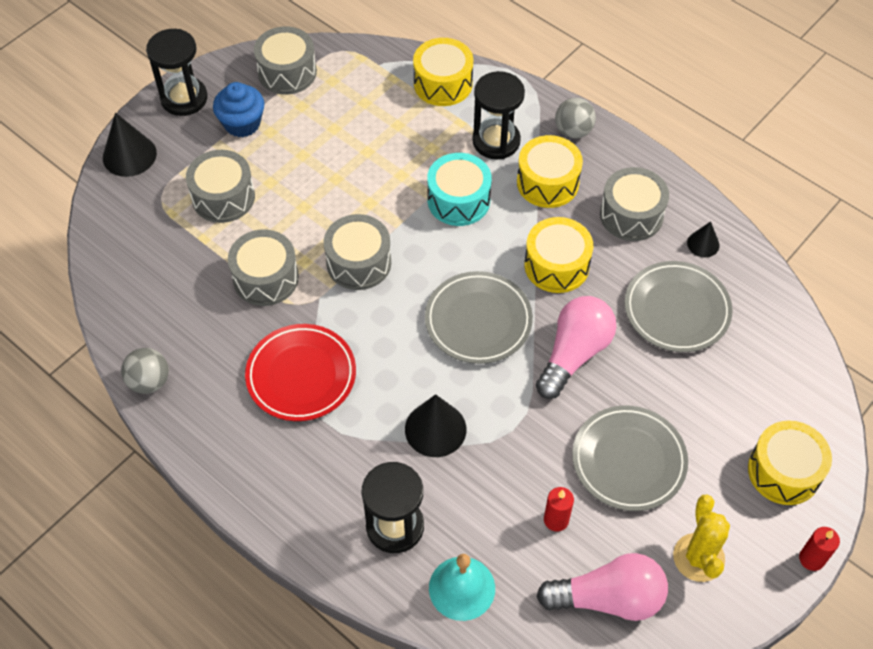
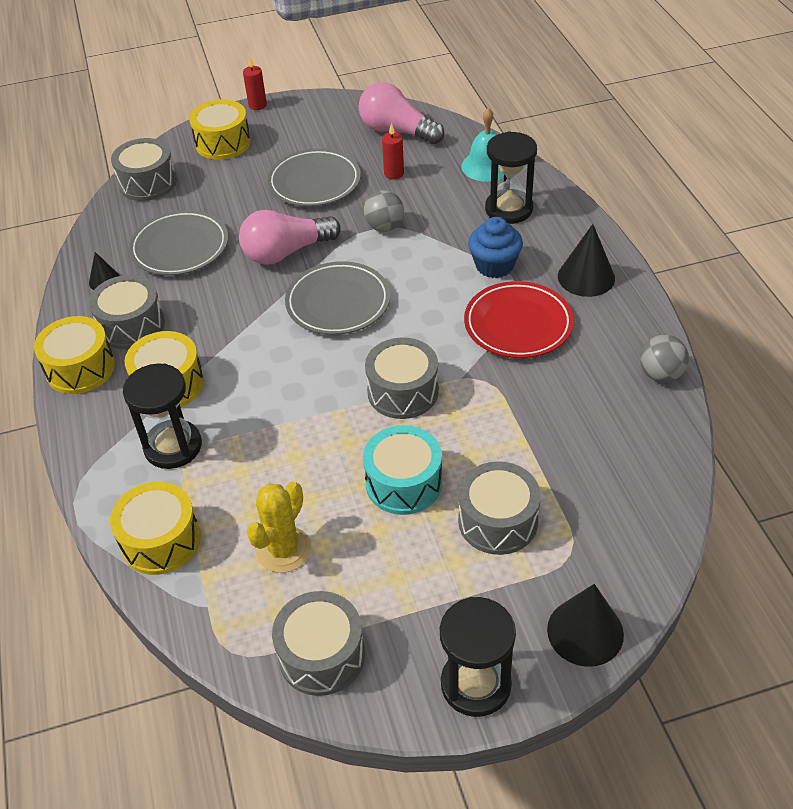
camera: 145 degrees left, 10 degrees down
blue cupcake [213,82,264,137] -> blue cupcake moved to [468,217,523,278]
grey drum [228,229,299,306] -> grey drum moved to [111,138,177,201]
black cone [405,394,466,457] -> black cone moved to [558,224,615,297]
turquoise drum [427,153,492,226] -> turquoise drum moved to [363,425,442,515]
yellow drum [524,217,593,293] -> yellow drum moved to [34,316,115,394]
grey ball [555,98,596,139] -> grey ball moved to [363,190,404,232]
yellow cactus [673,495,730,582] -> yellow cactus moved to [247,482,311,573]

